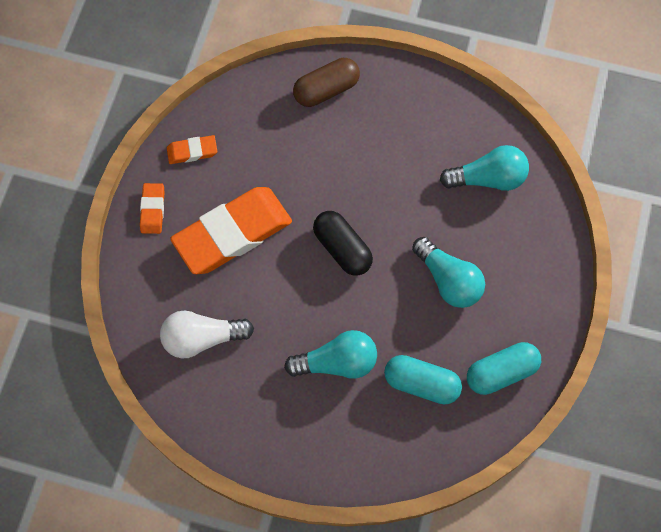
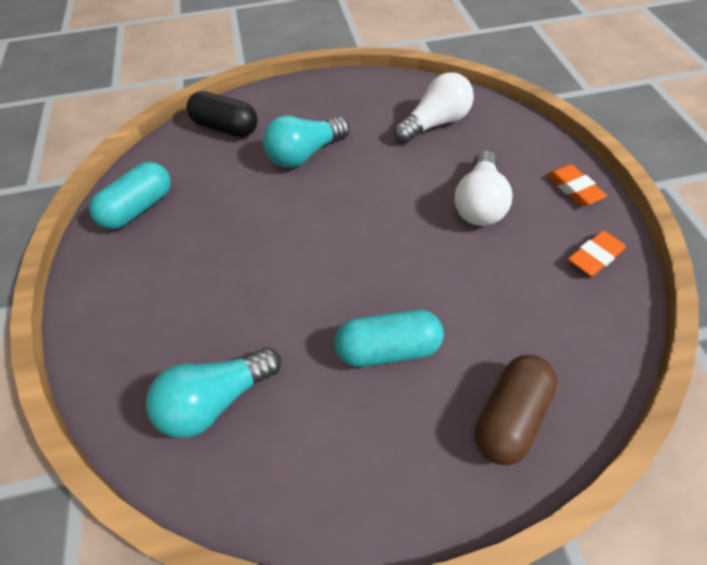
camera: 155 degrees right, 15 degrees down
orange eraser [170,187,292,274] -> white light bulb [454,151,513,226]
black capsule [313,211,373,276] -> black capsule moved to [186,91,258,137]
turquoise capsule [384,355,462,405] -> turquoise capsule moved to [334,310,444,367]
turquoise light bulb [412,237,485,308] -> none

